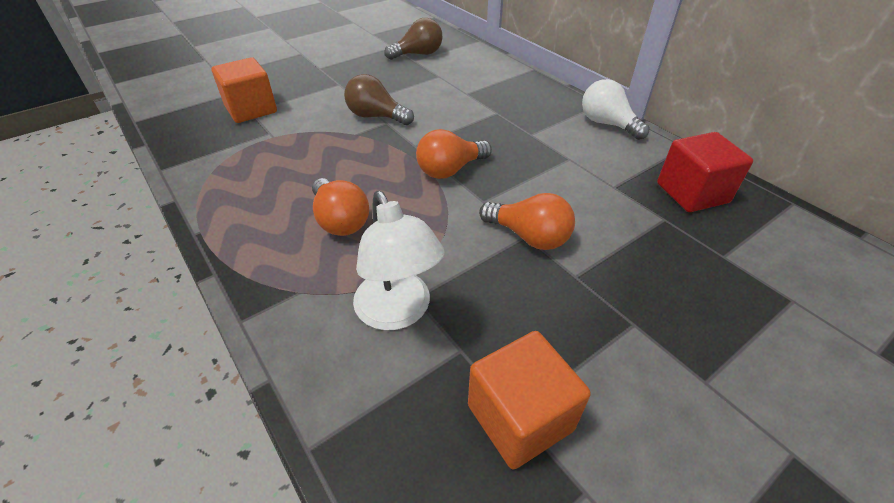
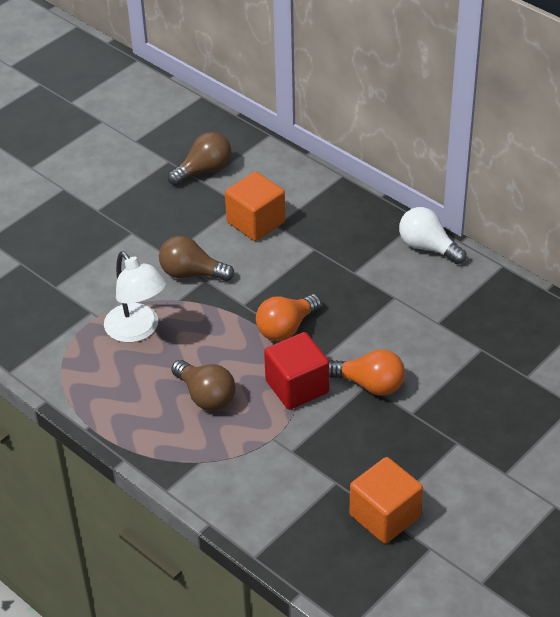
camera: 10 degrees left, 0 degrees up
orange cube [212,57,277,123] -> orange cube moved to [225,171,285,241]
orange light bulb [312,178,369,236] -> brown light bulb [171,360,236,411]
white lamp [353,191,445,330] -> white lamp moved to [104,251,167,343]
red cube [657,132,753,212] -> red cube moved to [264,332,329,410]

